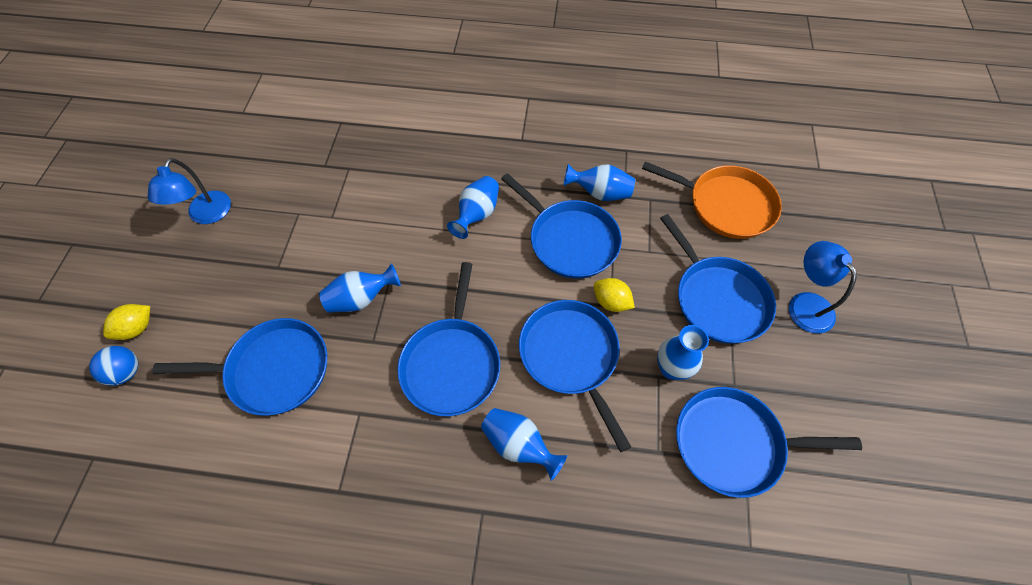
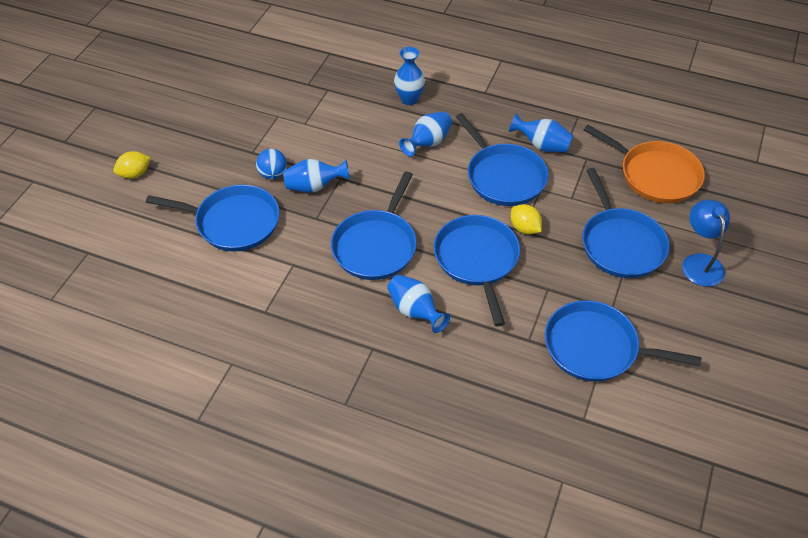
camera: 15 degrees right, 10 degrees down
blue ball [89,346,138,386] -> blue ball moved to [256,149,287,180]
blue lamp [147,158,231,224] -> none
blue vase [657,325,709,380] -> blue vase moved to [394,47,425,105]

